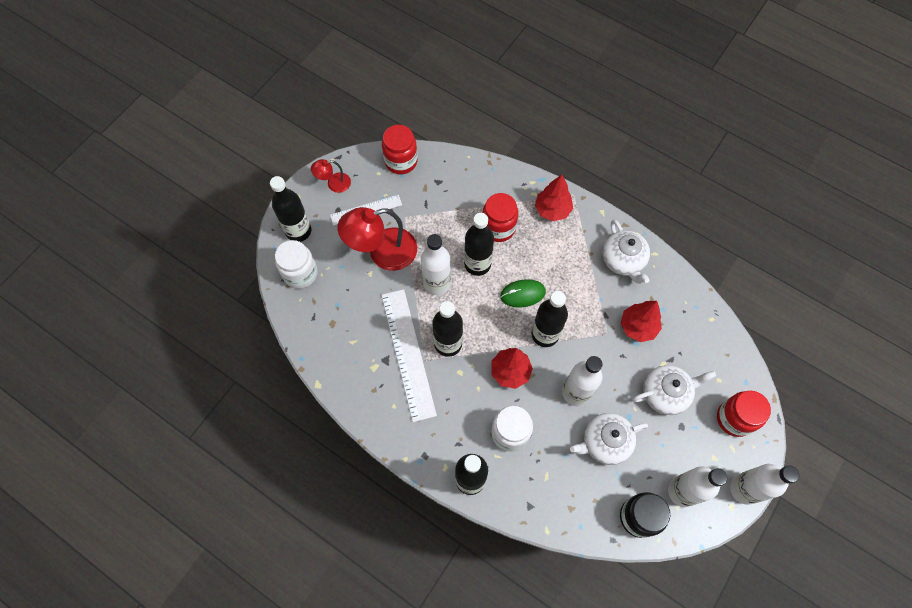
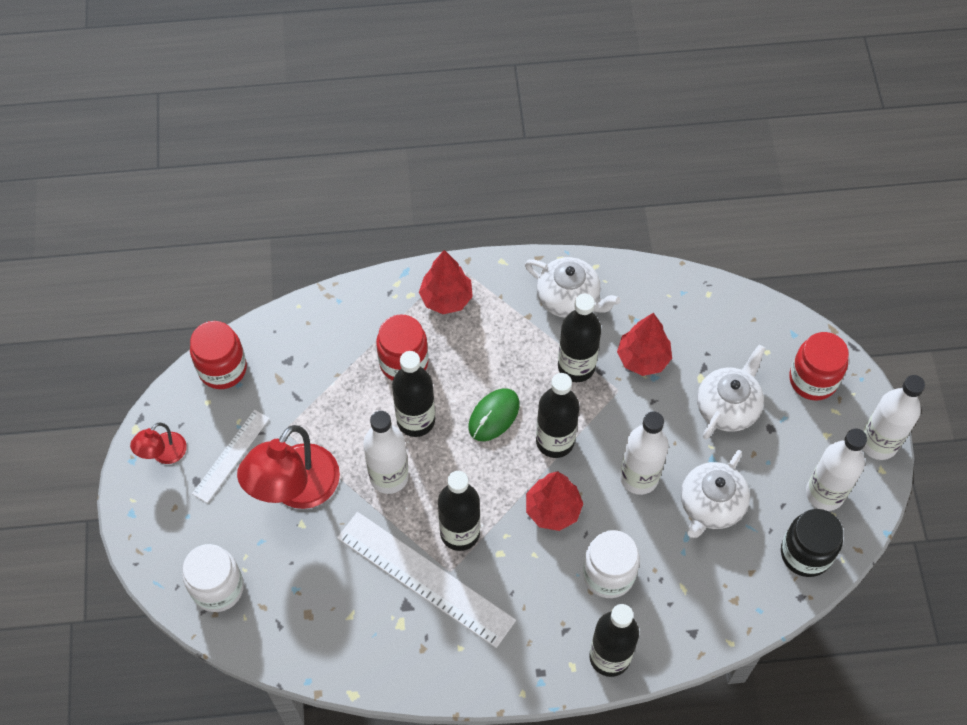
camera: 40 degrees left, 5 degrees down
black bottle [270,176,311,242] -> black bottle moved to [558,294,601,382]

